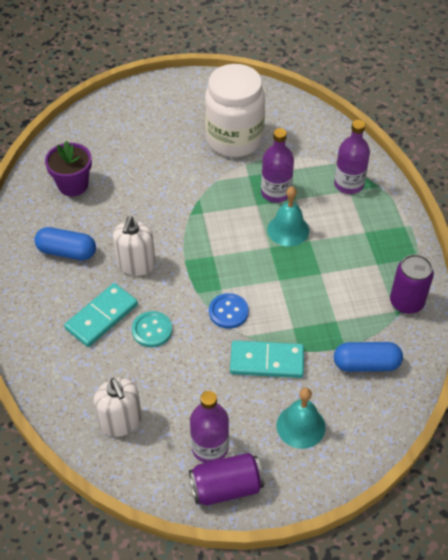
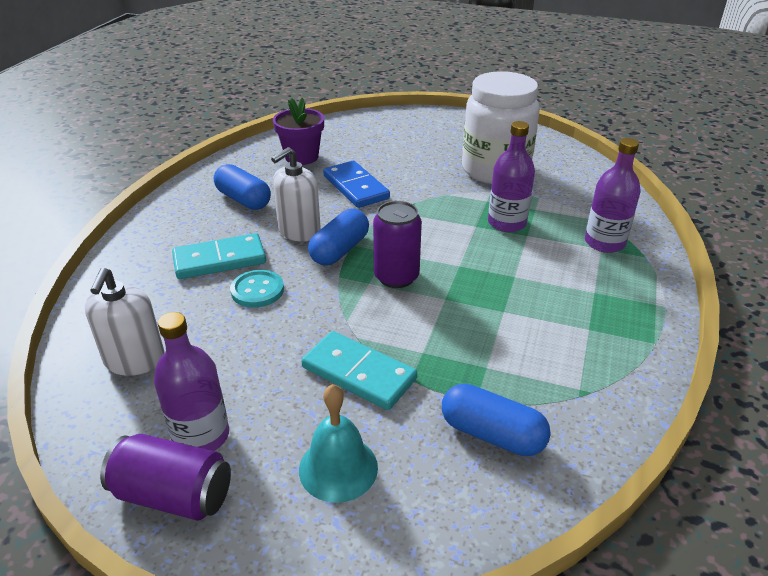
camera: 30 degrees right, 15 degrees down
blue button [209,293,249,329] -> none
turquoise bell [267,187,309,246] -> none
purple can [390,254,434,314] -> purple can moved to [373,201,422,288]
none -> blue capsule [308,209,369,265]
none -> blue domino [323,161,390,208]

